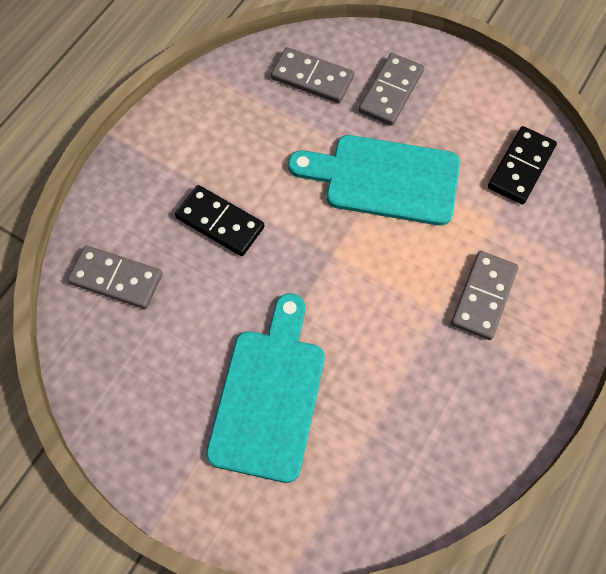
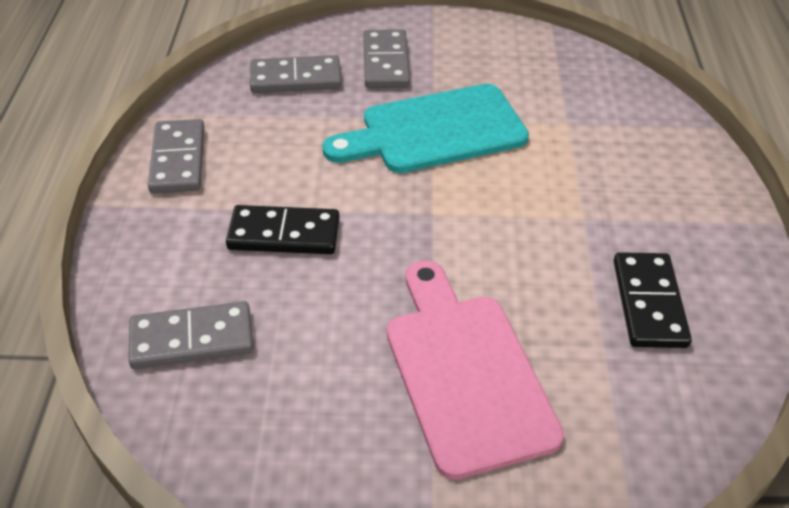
camera: 30 degrees left, 20 degrees down
turquoise cutting board [206,293,324,483] -> pink cutting board [387,260,564,480]
grey domino [451,251,518,340] -> grey domino moved to [148,119,204,194]
black domino [488,126,557,205] -> black domino moved to [614,252,692,348]

